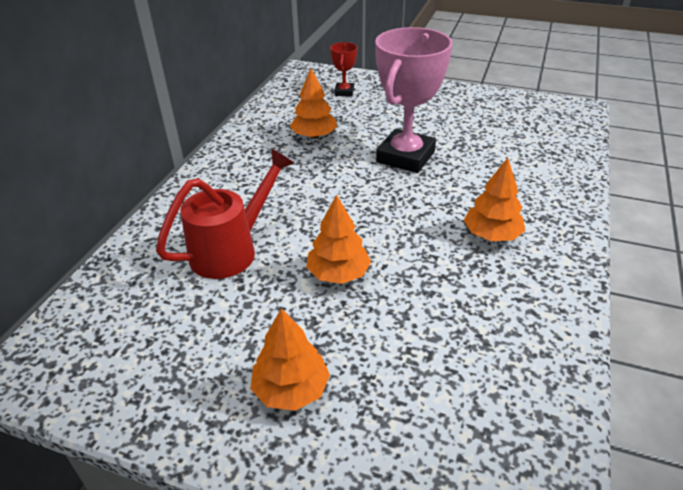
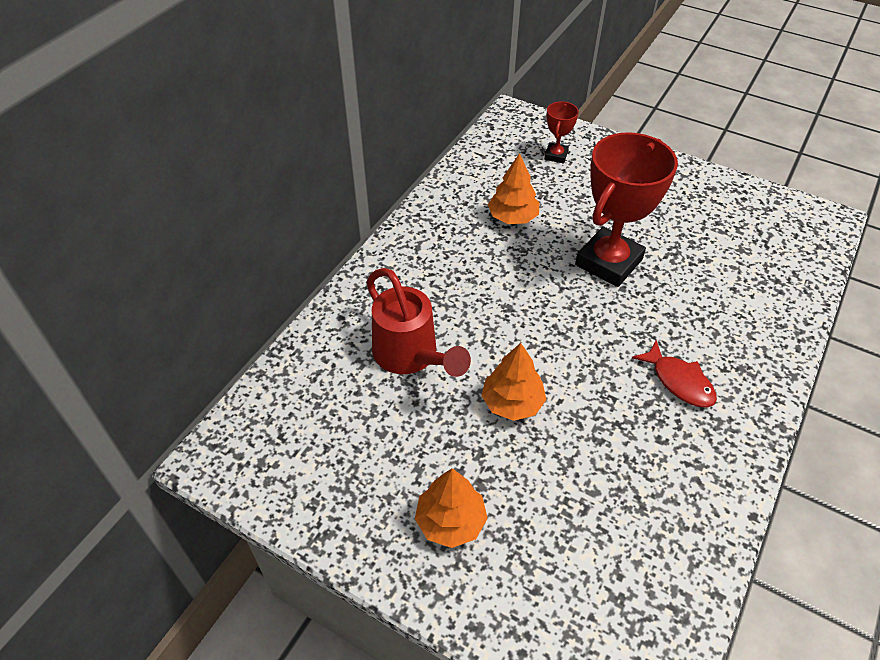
camera: 10 degrees right, 10 degrees up
red watering can [156,149,295,279] -> red watering can turned 90 degrees clockwise [366,268,471,377]
pink trophy [375,27,452,173] -> red trophy [575,132,678,287]
orange tree [464,158,525,241] -> red fish [632,340,717,407]

